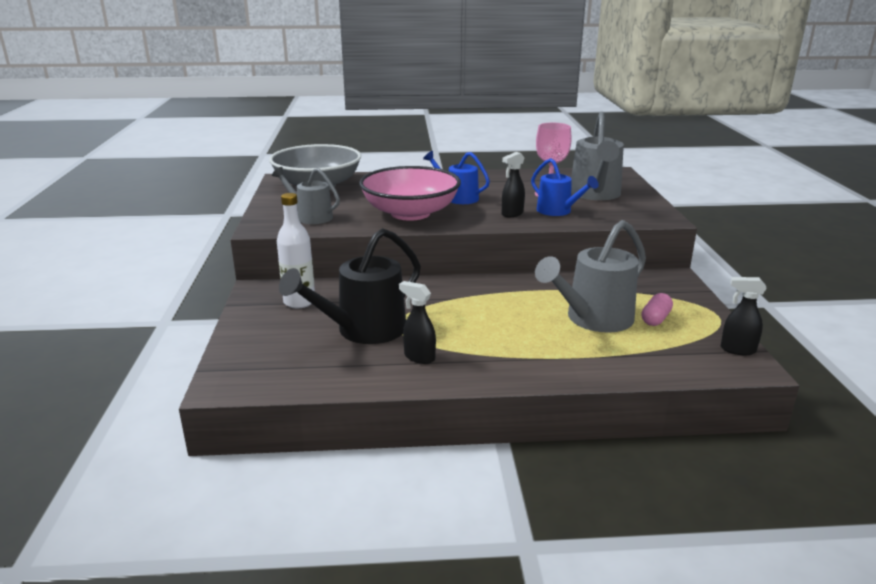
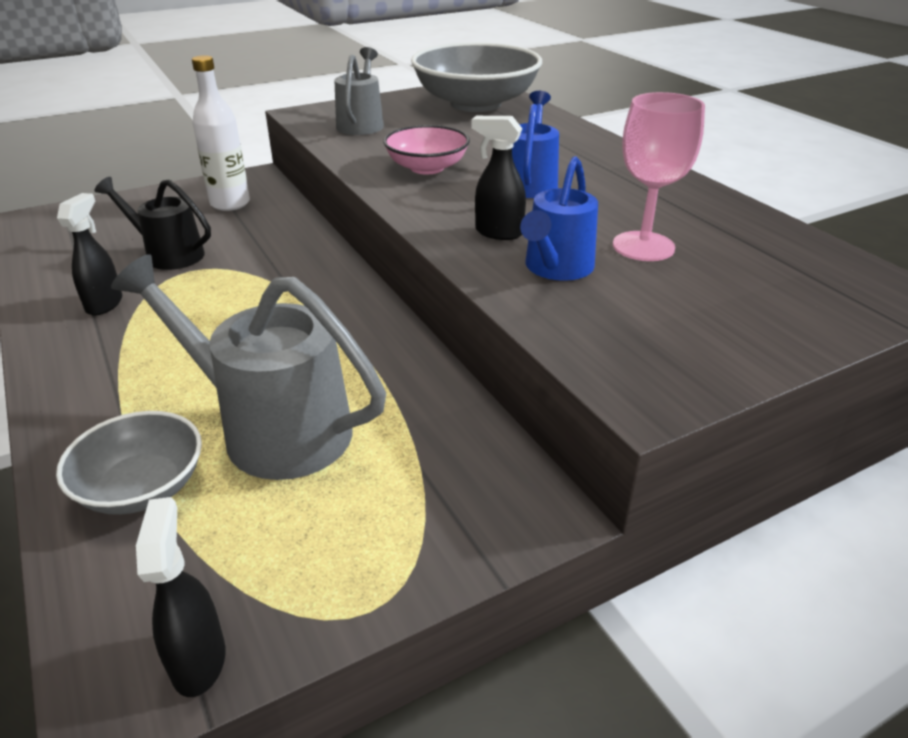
camera: 65 degrees right, 10 degrees up
black watering can [279,228,421,344] -> black watering can [94,177,211,270], size x0.62
pink bowl [359,166,461,221] -> pink bowl [383,125,470,174], size x0.54
grey watering can [571,112,624,200] -> none
pink capsule [641,293,673,326] -> none
none -> grey bowl [56,411,202,515]

